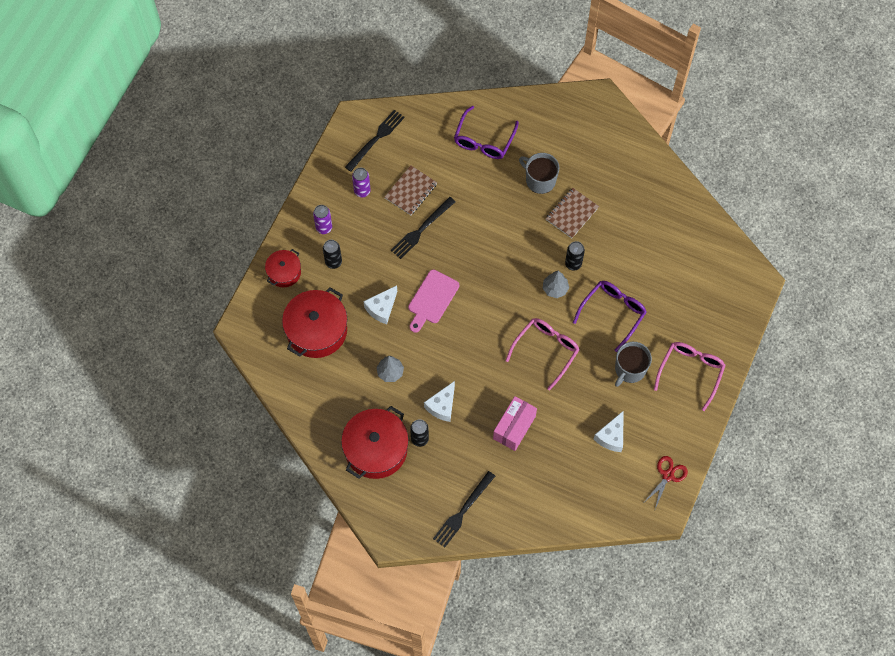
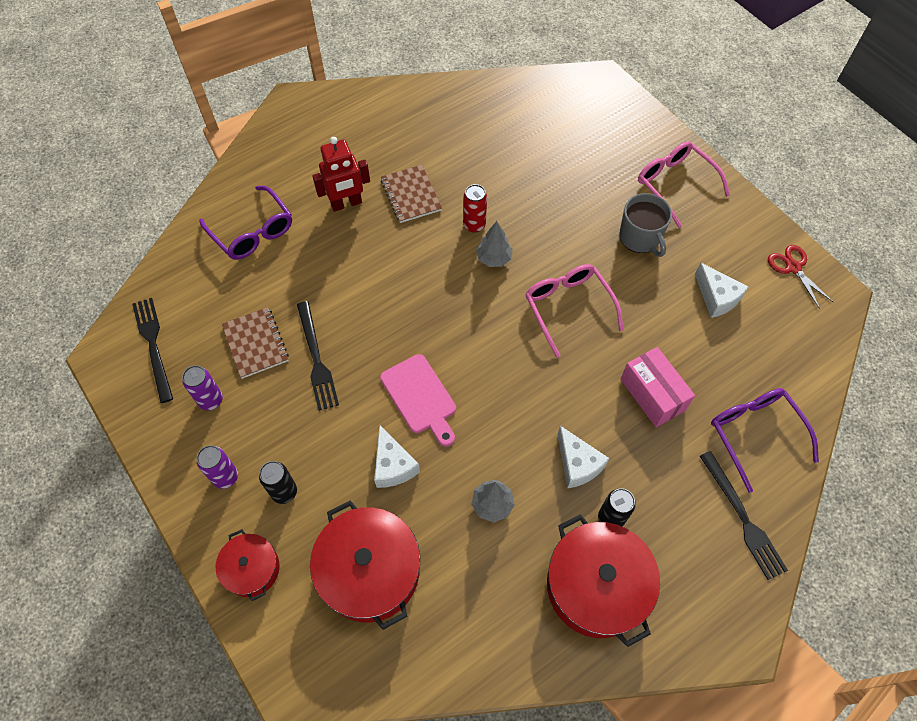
camera: 60 degrees left, 5 degrees down
grey mug [519,153,559,194] -> red robot [312,137,370,212]
black can [565,241,585,271] -> red can [463,184,487,233]
purple glasses [573,281,647,352] -> purple glasses moved to [711,388,819,493]

